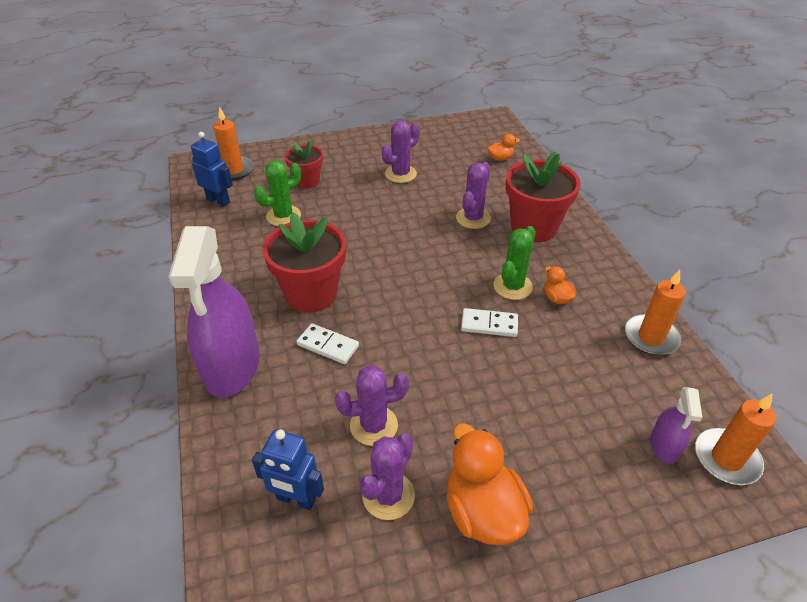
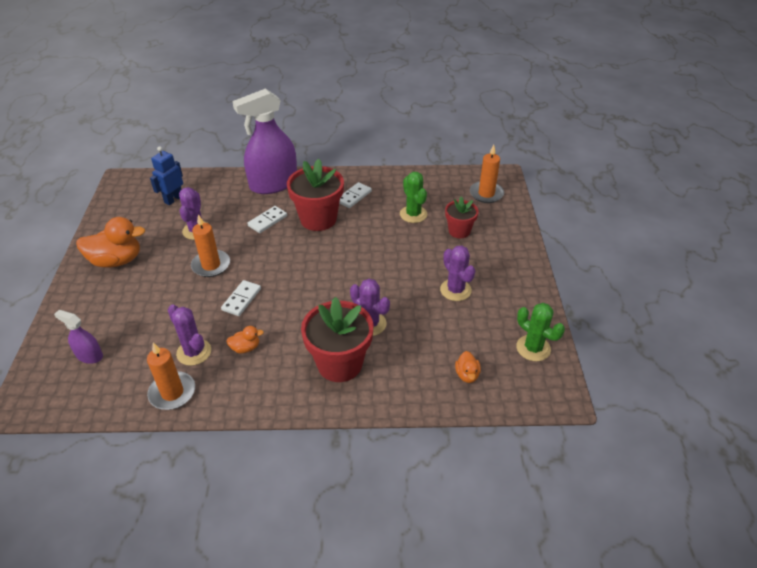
camera: 105 degrees right, 0 degrees up
purple spray bottle [168,226,260,398] -> purple spray bottle turned 45 degrees counterclockwise [232,89,297,194]
blue robot [191,132,233,206] -> none
purple cactus [360,434,415,520] -> purple cactus moved to [168,304,211,366]
green cactus [494,226,536,300] -> green cactus moved to [516,303,565,361]
orange candle [695,393,777,485] -> orange candle moved to [191,214,230,277]
none -> white domino [339,182,372,208]

